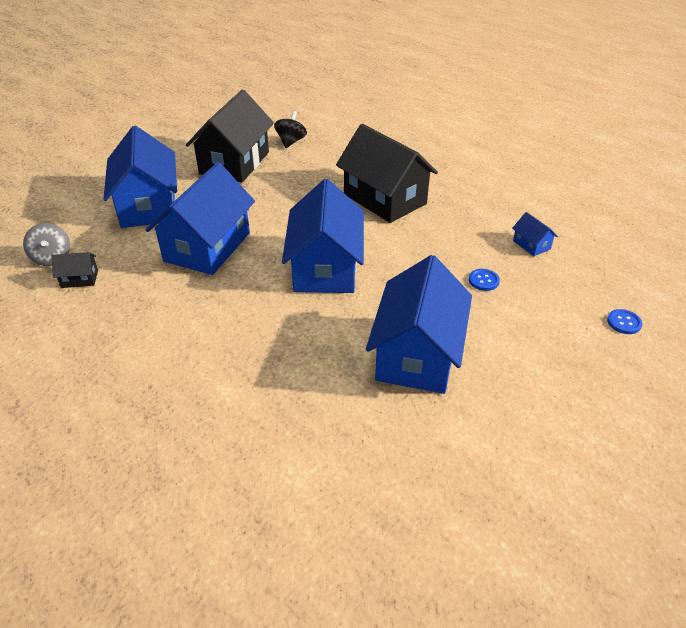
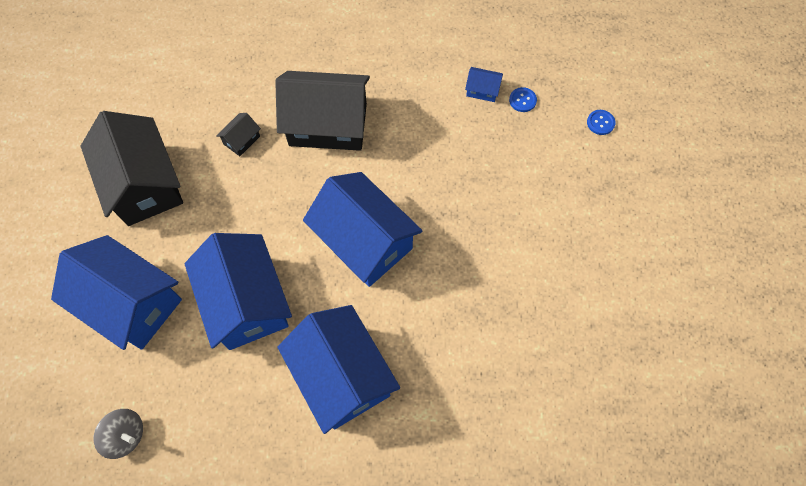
camera: 45 degrees left, 25 degrees up
black house [52,252,98,288] -> black house moved to [216,113,261,156]
black spinning top [274,110,307,148] -> none
blue house [366,255,472,394] -> blue house moved to [277,305,400,434]
blue button [469,269,500,291] -> blue button moved to [509,87,537,112]

